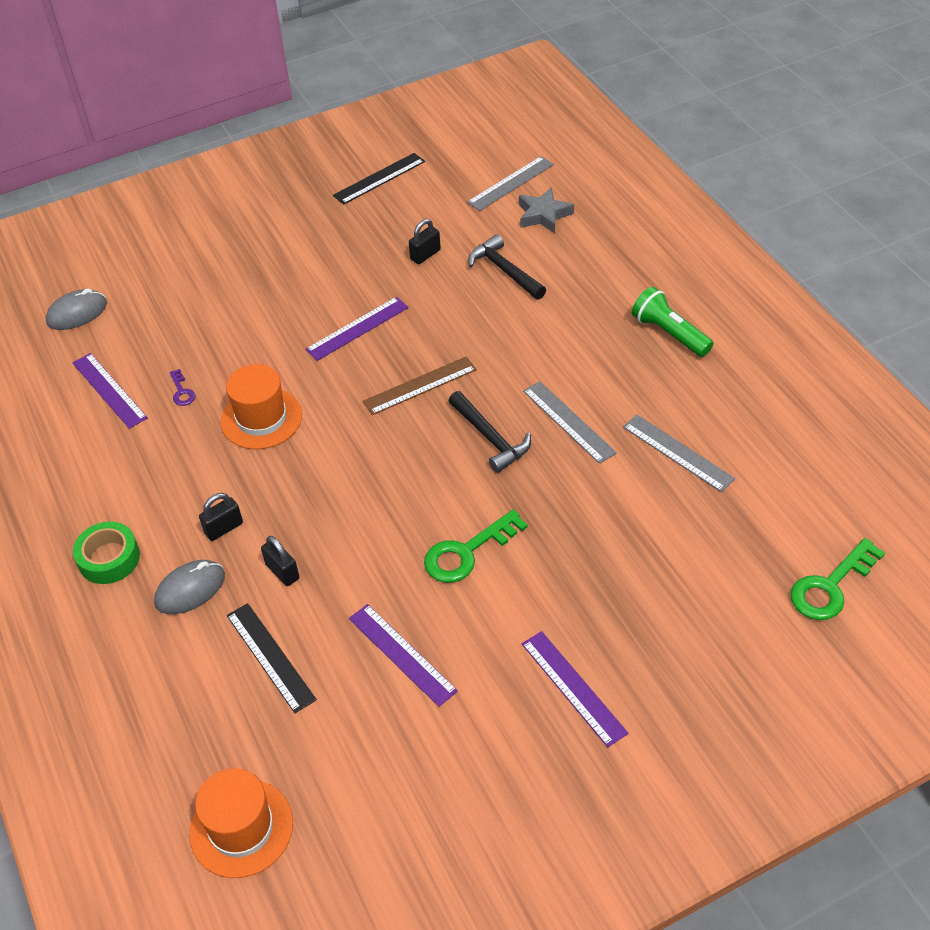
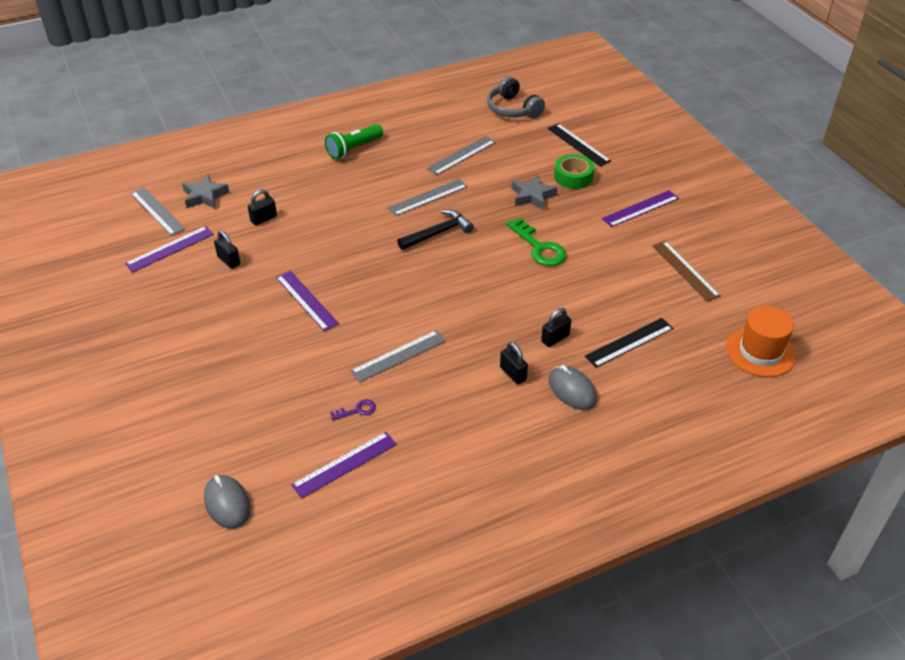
camera: 90 degrees left, 5 degrees down
green tape [73,522,140,584] -> green tape moved to [554,154,594,189]
orange hat [221,364,302,449] -> grey ruler [350,330,446,383]
black ruler [333,153,425,205] -> black ruler moved to [548,124,611,167]
purple ruler [349,604,458,707] -> purple ruler moved to [125,226,214,272]
brown ruler [363,356,477,415] -> brown ruler moved to [653,241,721,302]
black hammer [468,234,546,300] -> black padlock [248,189,277,226]
green key [791,538,885,620] -> none
none -> grey headphones [487,76,545,118]
none -> grey star [511,174,557,210]

